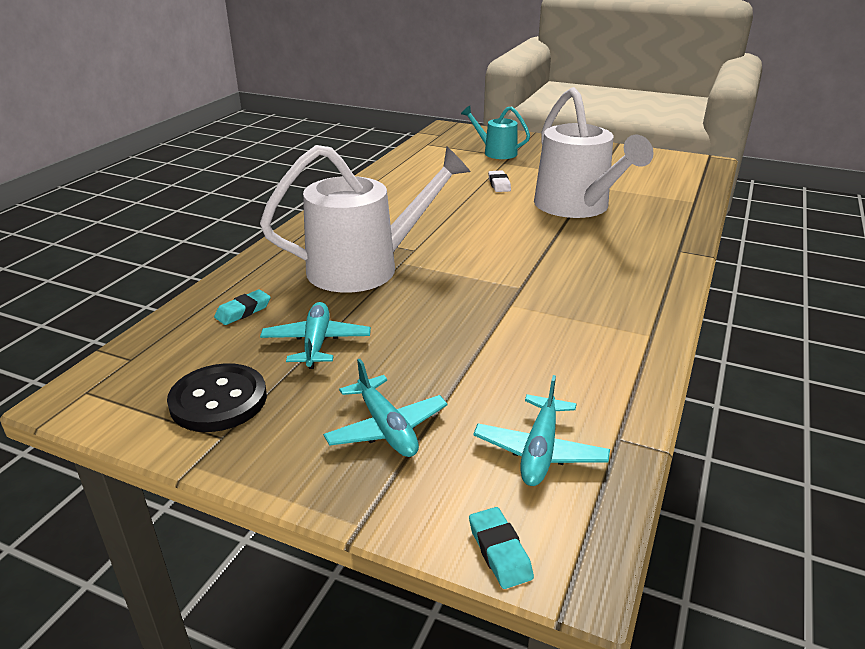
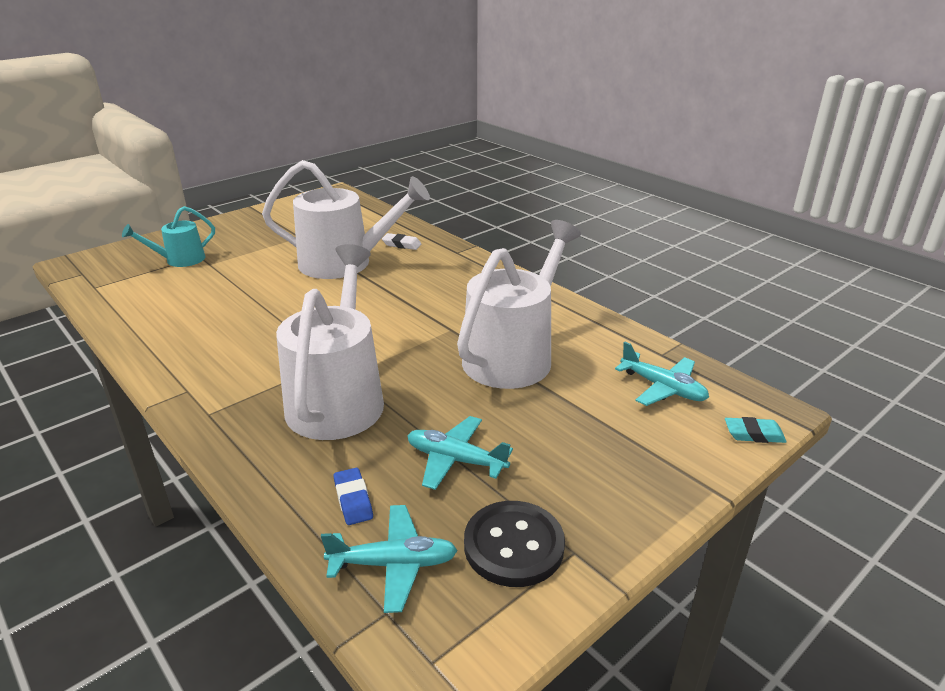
camera: 65 degrees left, 0 degrees up
turquoise eraser [214,290,271,325] -> blue eraser [334,468,373,525]
turquoise plane [323,359,447,457] -> turquoise plane moved to [321,505,458,613]
white eraser [488,171,511,192] -> white eraser moved to [382,233,421,250]
none -> white watering can [457,220,581,389]

